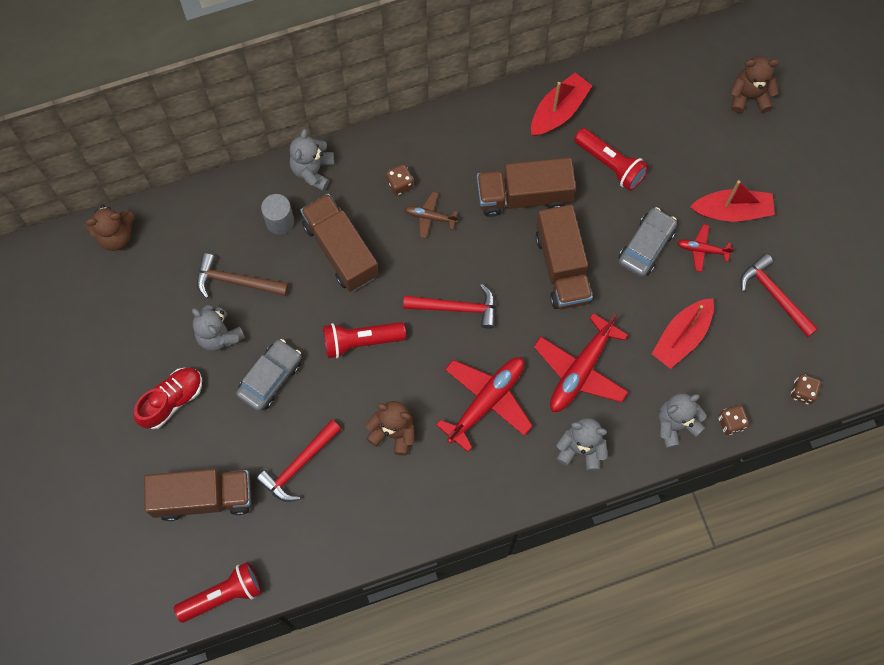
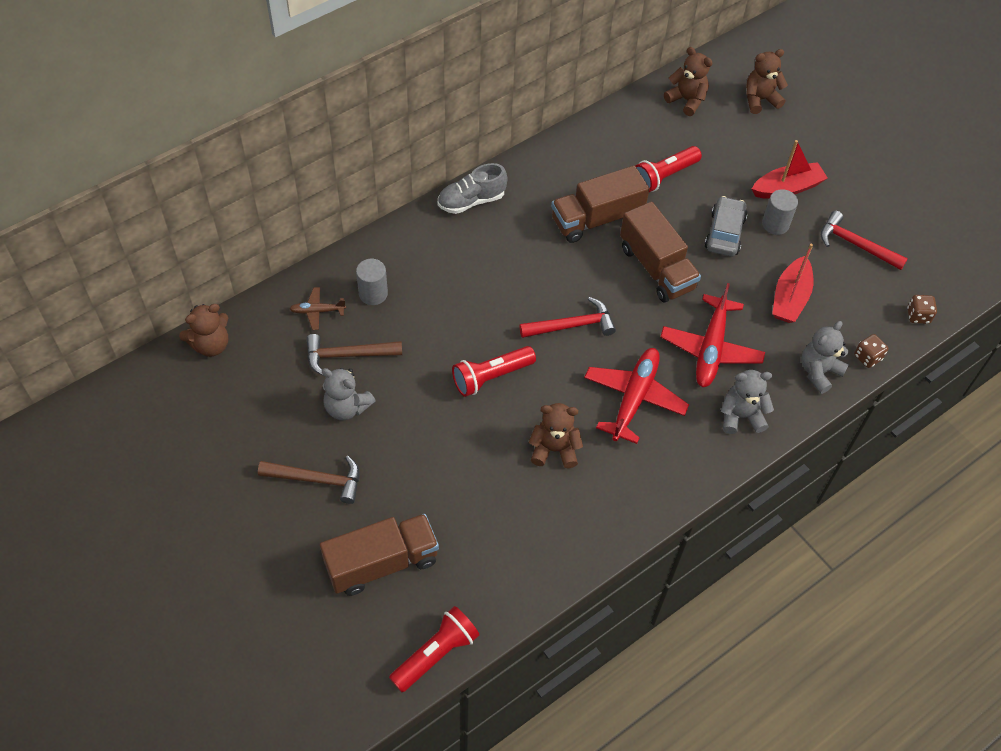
camera: 20 degrees left, 15 degrees down
red shoe [133,368,202,429] -> brown hammer [258,456,360,504]
grey car [236,339,302,411] -> none
red hammer [256,420,341,502] -> none
grey teddy bear [290,128,334,191] -> none
brown truck [300,194,379,292] -> none
brown dice [386,164,413,196] -> none
brown plane [405,192,458,239] -> brown plane moved to [289,287,346,330]
red boat [531,73,592,136] -> none
red flashlight [574,128,649,191] -> red flashlight turned 120 degrees clockwise [635,146,702,192]
red plane [677,224,734,272] -> grey cylinder [762,189,798,235]
none -> grey shoe [438,163,508,214]
none -> brown teddy bear [664,47,712,116]

